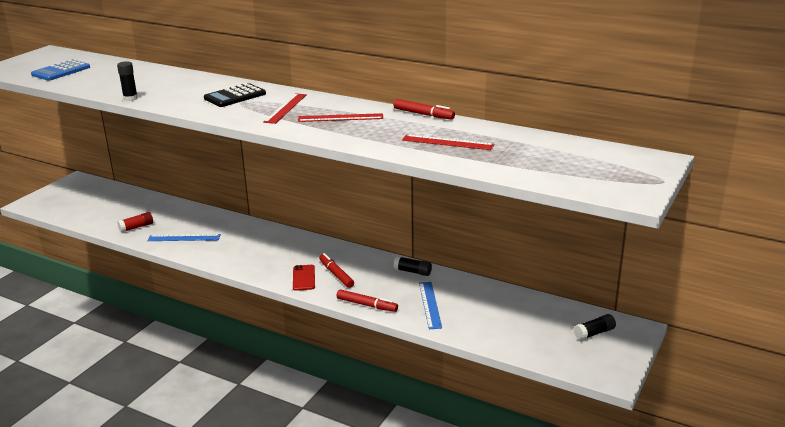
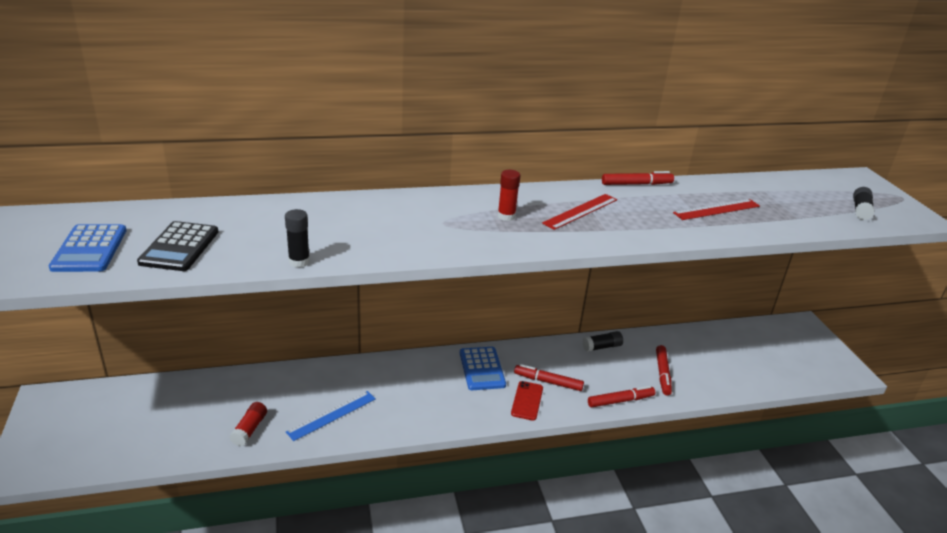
camera: 45 degrees left, 5 degrees up
black calculator [204,83,266,107] -> black calculator moved to [137,221,218,271]
red ruler [263,93,307,124] -> red glue stick [498,170,520,221]
red phone [293,265,315,291] -> red phone turned 60 degrees clockwise [511,381,543,421]
blue ruler [419,282,442,329] -> red marker [656,345,672,396]
black glue stick [574,314,616,340] -> black glue stick moved to [853,187,875,220]
none -> blue calculator [460,347,506,390]

